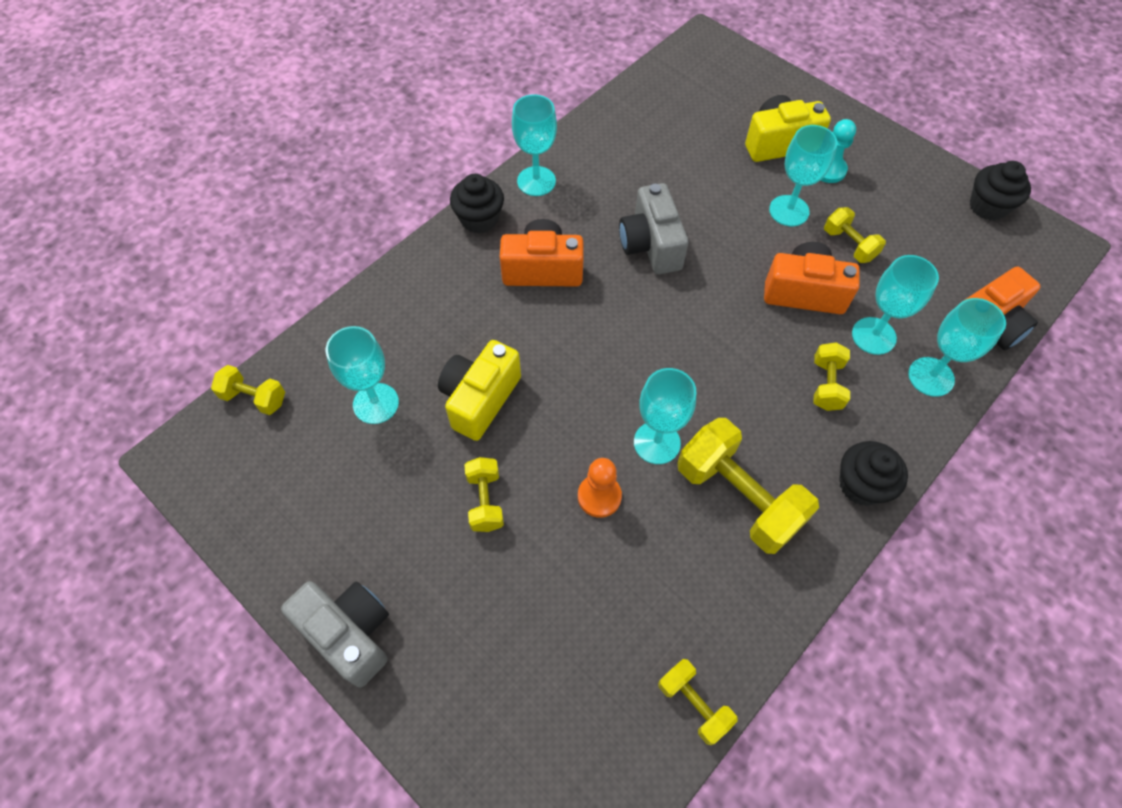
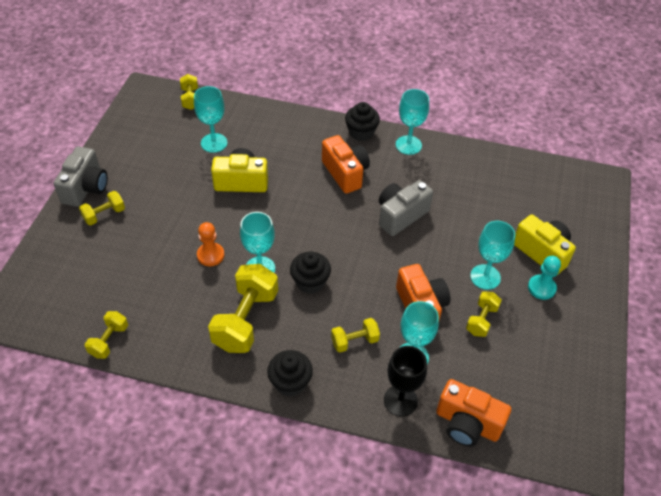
camera: 60 degrees right, 10 degrees down
yellow dumbbell [464,457,504,532] -> yellow dumbbell moved to [79,191,125,225]
turquoise goblet [908,298,1006,397] -> black goblet [384,346,427,417]
black cupcake [970,161,1031,221] -> black cupcake moved to [290,251,331,294]

